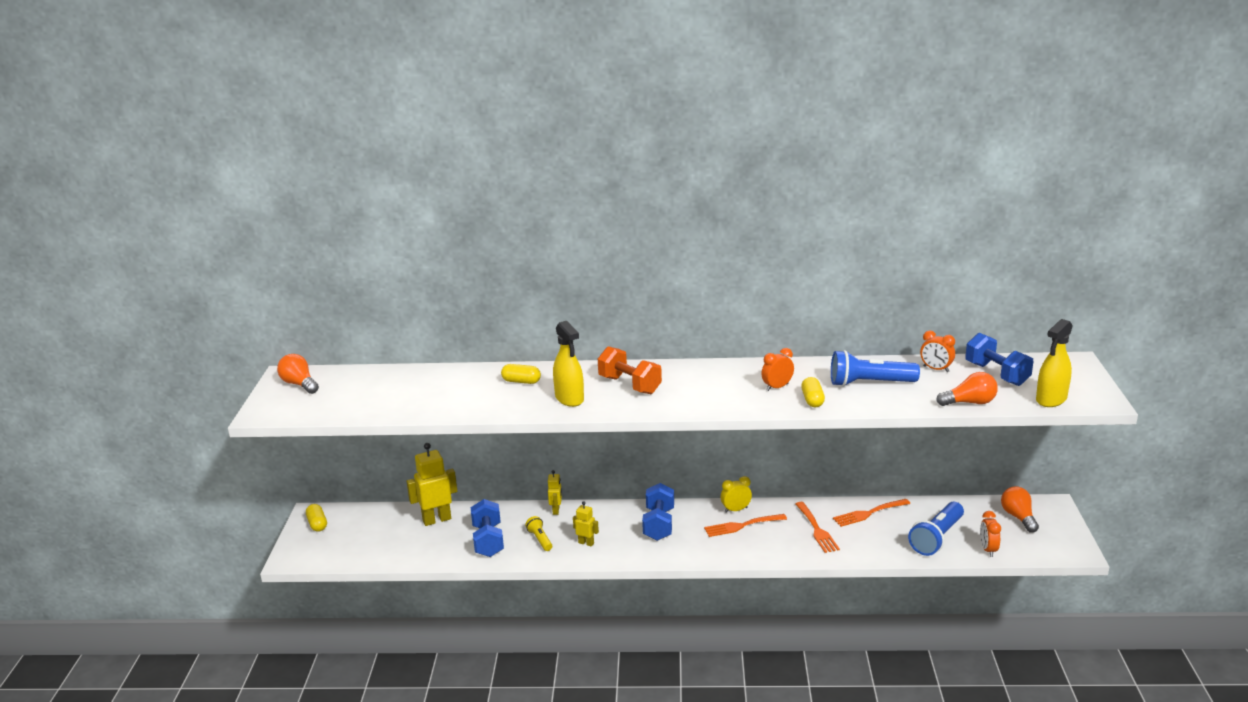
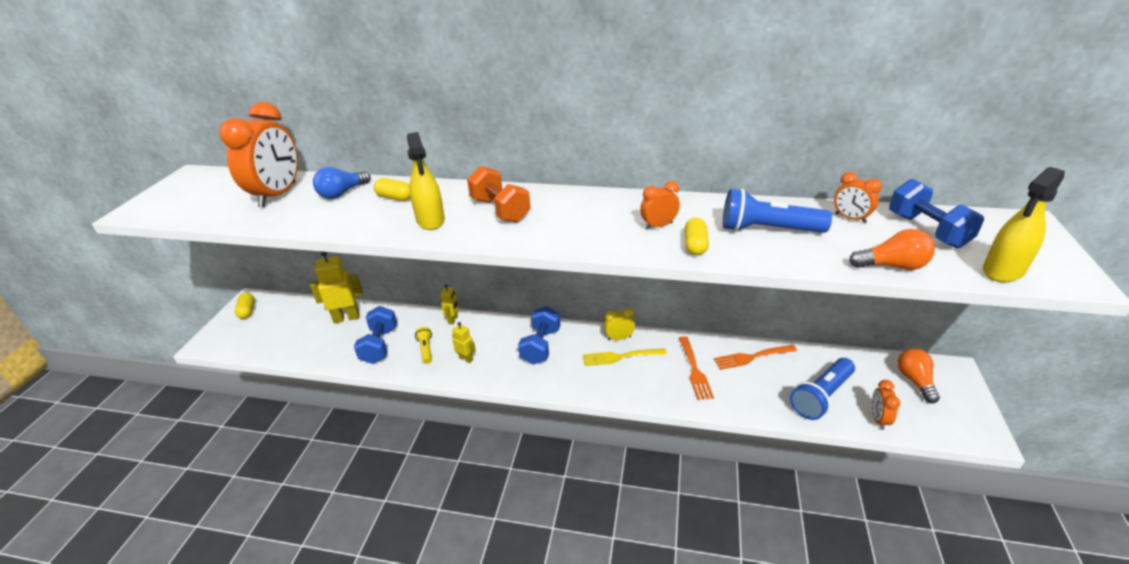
camera: 10 degrees right, 10 degrees up
orange light bulb [277,354,319,394] -> none
orange fork [704,514,787,537] -> yellow fork [583,348,667,366]
none -> orange clock [220,102,298,207]
none -> blue light bulb [313,167,371,199]

